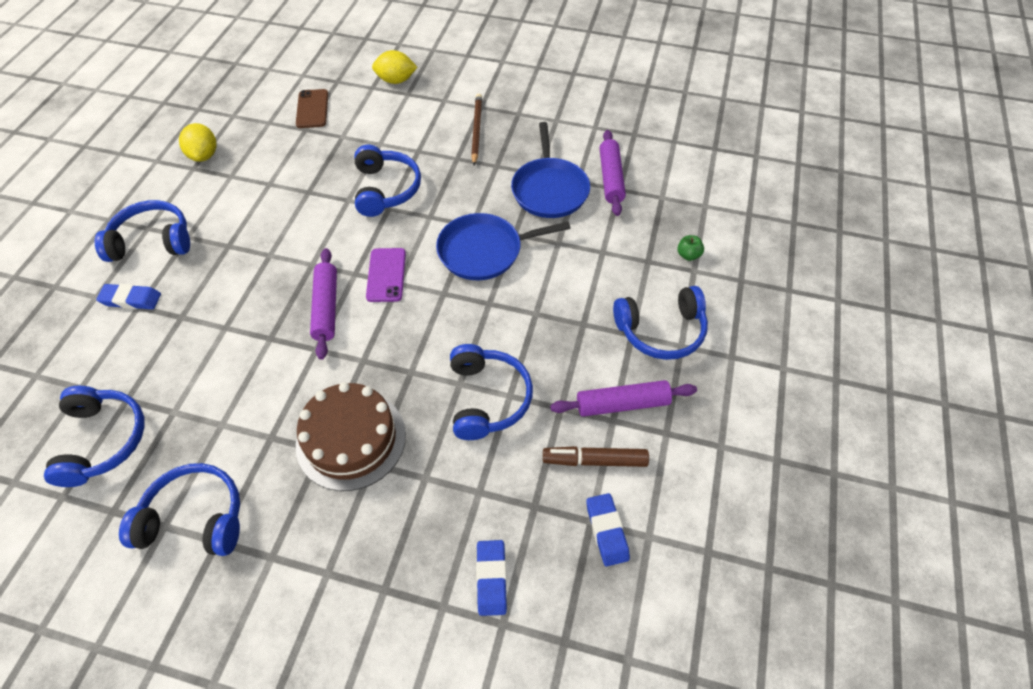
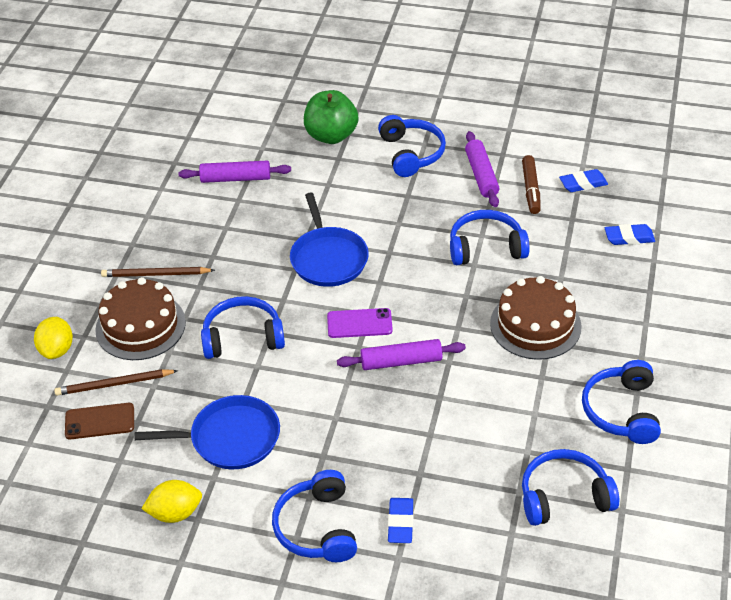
camera: 90 degrees left, 10 degrees down
blue pan [511,122,590,218] -> blue pan moved to [135,395,280,469]
green apple [677,235,704,261] -> green apple [304,90,358,144], size x2.47
none -> brown pencil [54,369,178,396]
none -> brown cake [95,277,186,360]

